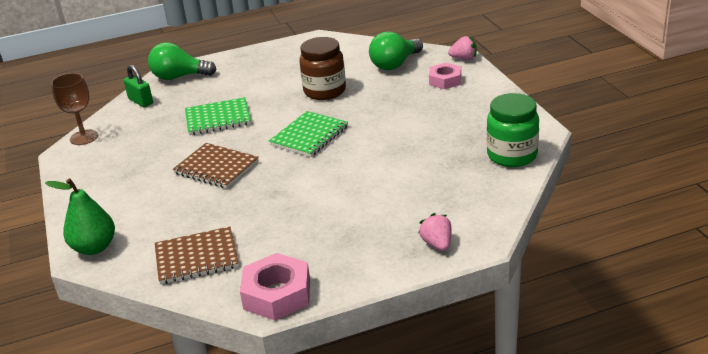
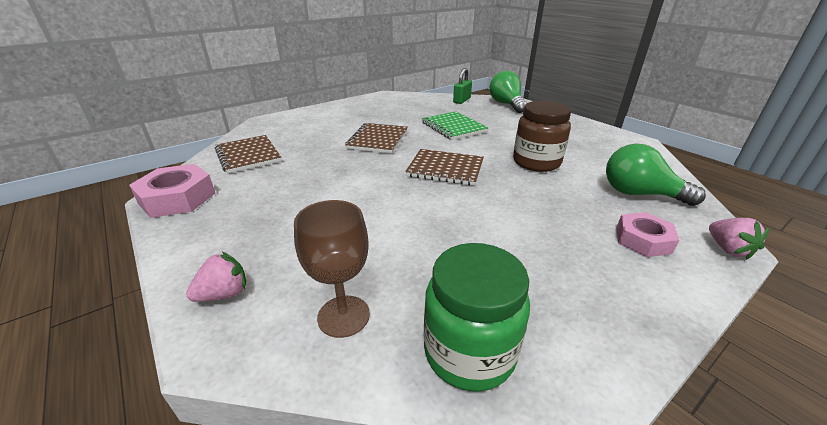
camera: 70 degrees right, 0 degrees up
green pear [45,178,115,255] -> none
brown goblet [51,73,98,145] -> brown goblet moved to [294,200,370,338]
green notebook [269,111,348,157] -> brown notebook [405,149,484,186]

